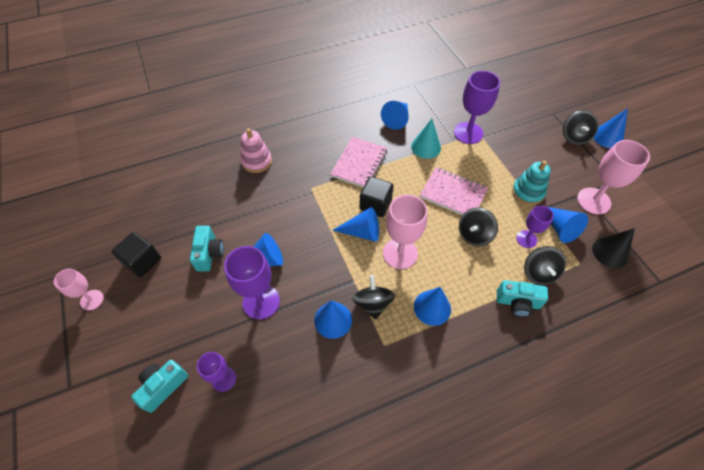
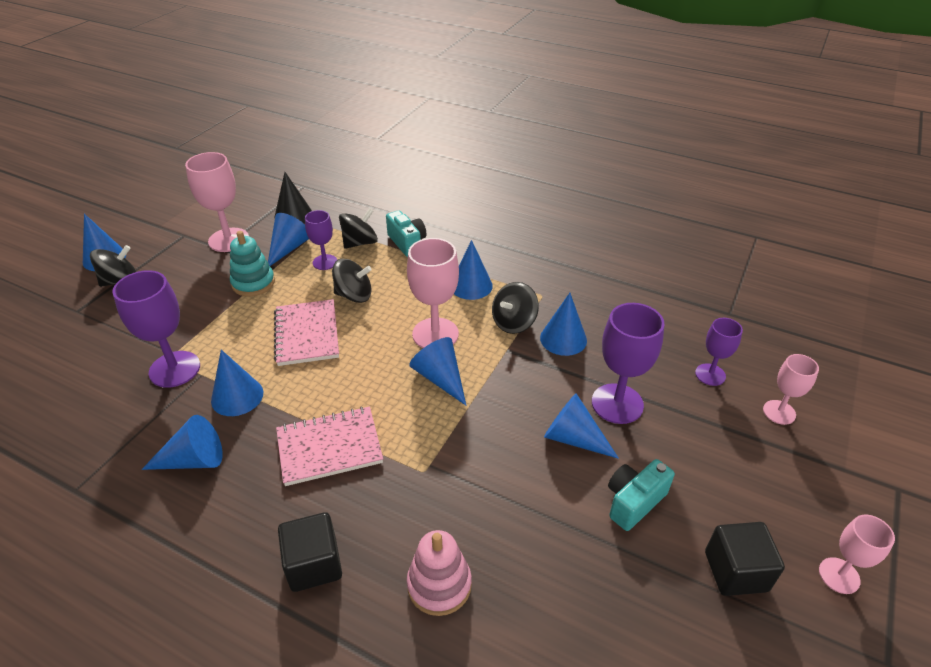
camera: 130 degrees left, 15 degrees down
turquoise camera [131,360,188,413] -> pink goblet [763,354,819,425]
black cube [359,176,394,217] -> black cube moved to [278,512,342,592]
turquoise cone [411,119,441,159] -> blue cone [211,350,263,416]

